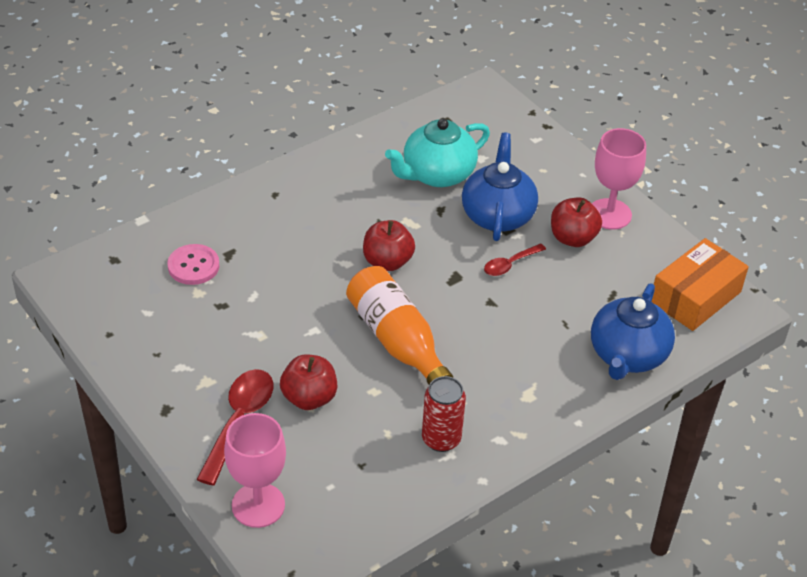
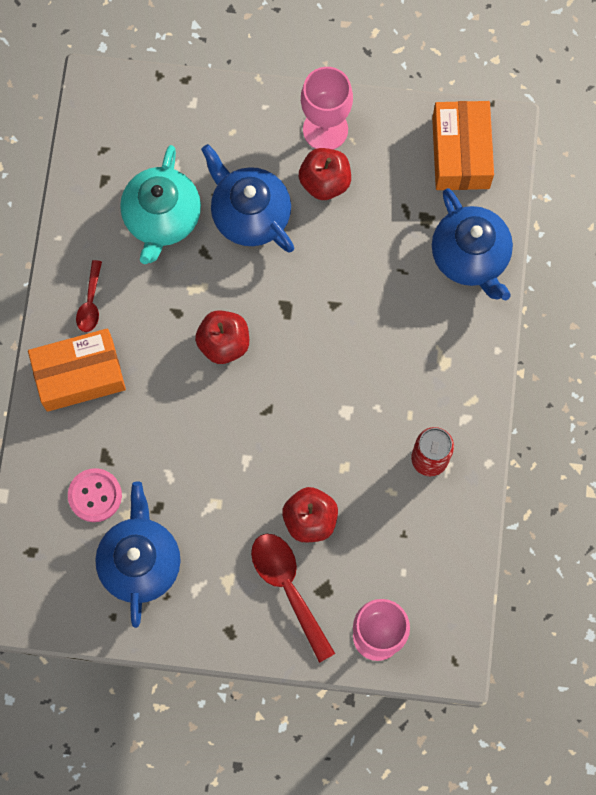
camera: 45 degrees left, 30 degrees up
orange bottle [346,266,453,384] -> none
red spoon [484,244,546,276] -> red spoon moved to [76,260,102,332]
none -> orange box [28,328,126,412]
none -> blue teapot [95,482,181,628]

